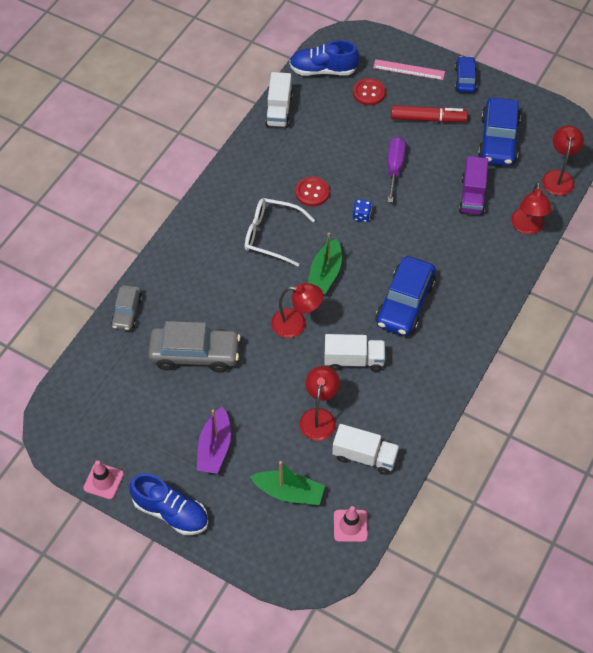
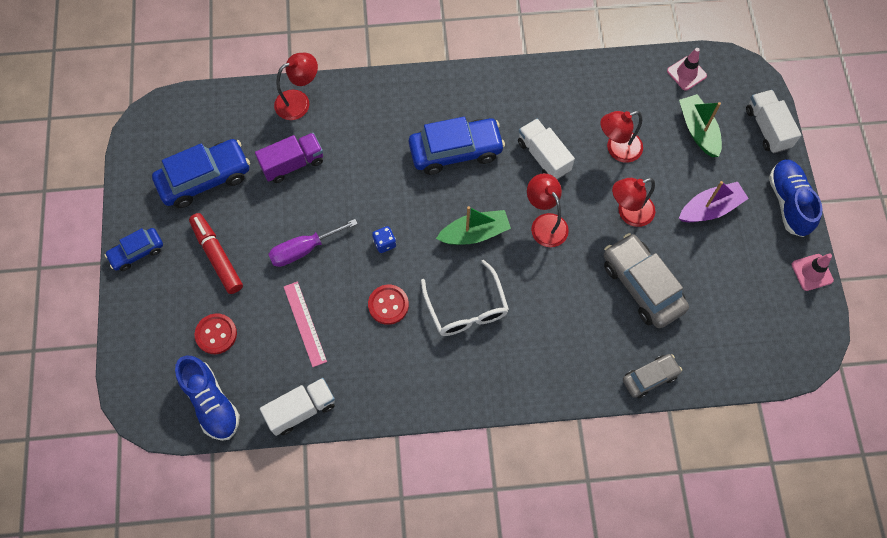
camera: 125 degrees left, 10 degrees up
white truck [332,424,399,475] -> white truck moved to [746,90,801,153]
pink ruler [373,59,445,80] -> pink ruler moved to [284,281,327,367]
red lamp [542,125,584,196] -> red lamp moved to [612,178,655,227]

